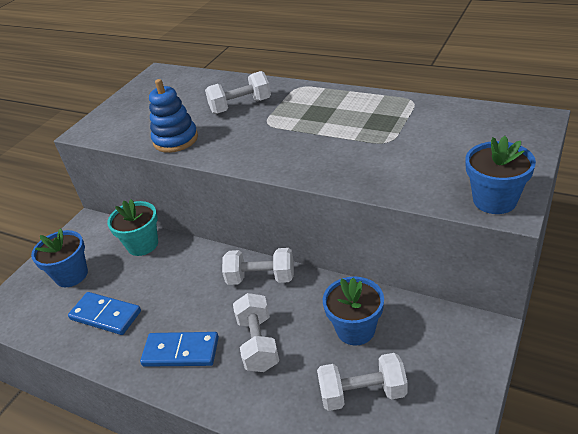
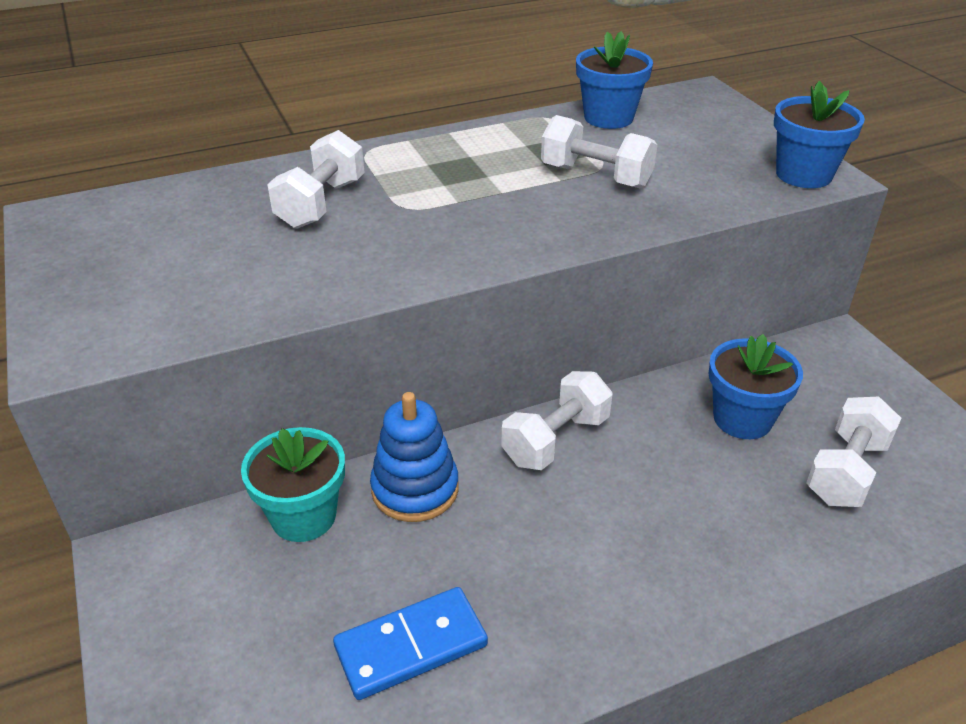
camera: 55 degrees left, 0 degrees up
blue flower pot [31,228,88,287] -> blue flower pot moved to [576,31,653,129]
blue domino [140,332,219,367] -> none
blue stacking toy [149,79,198,153] -> blue stacking toy moved to [370,392,459,522]
white dumbbell [233,293,279,372] -> white dumbbell moved to [541,115,658,189]

